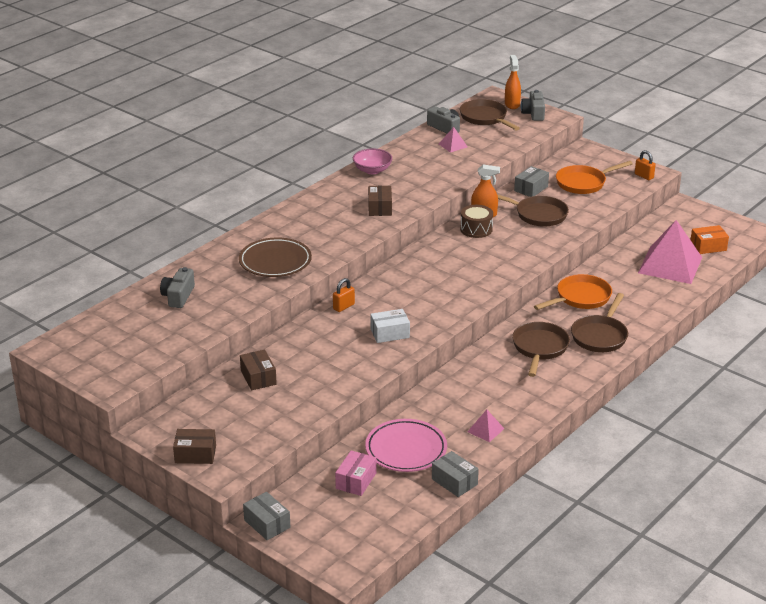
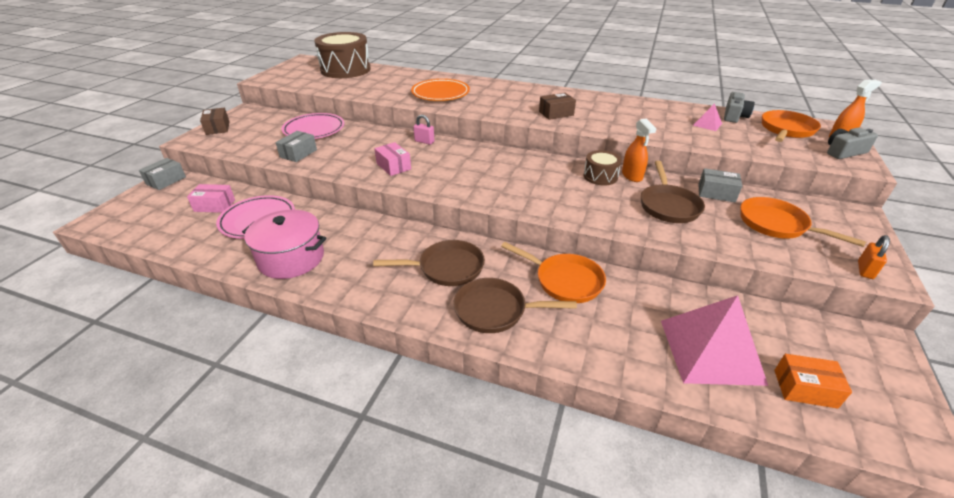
camera: 70 degrees right, 5 degrees up
grey camera [160,267,195,308] -> none
brown plate [239,237,312,277] -> orange plate [411,79,470,101]
brown box [240,350,277,390] -> pink plate [282,113,344,139]
orange padlock [333,278,355,312] -> pink padlock [413,115,435,145]
pink bowl [353,149,392,174] -> none
white box [370,309,410,343] -> pink box [374,142,411,176]
grey box [432,451,479,497] -> grey box moved to [275,131,317,162]
brown pan [460,99,520,130] -> orange pan [762,110,821,142]
pink pyramid [467,410,504,442] -> pink pot [242,210,326,279]
orange box [691,225,729,254] -> orange box turned 45 degrees counterclockwise [774,354,852,409]
none -> brown drum [314,32,371,78]

